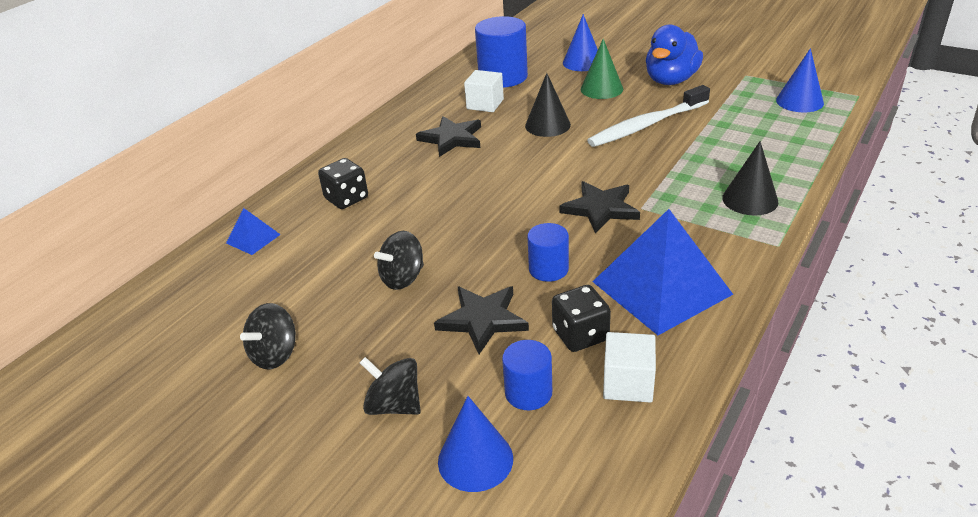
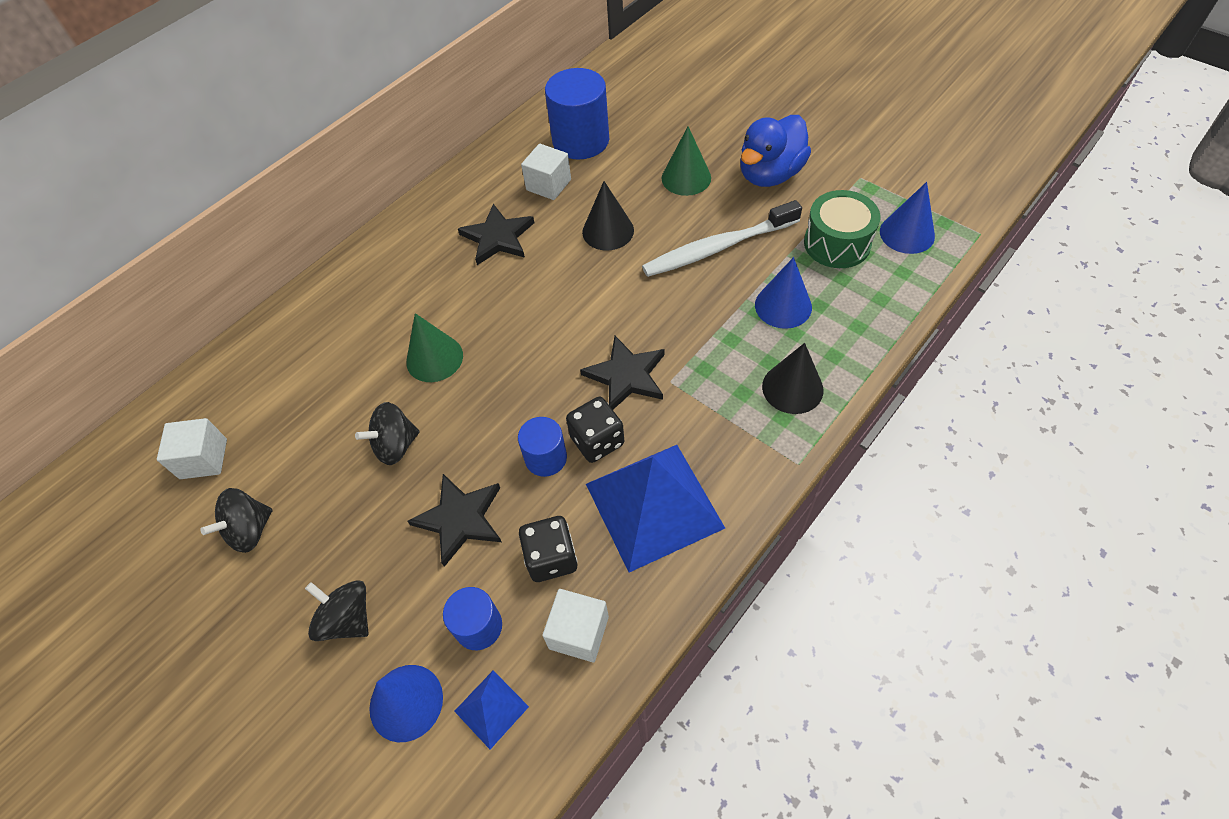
camera: 10 degrees right, 20 degrees up
blue pyramid [226,208,281,255] -> blue pyramid moved to [454,671,529,749]
black dice [318,158,368,209] -> black dice moved to [566,397,624,463]
blue cone [563,14,598,71] -> blue cone moved to [755,257,812,329]
none -> white cube [157,418,227,479]
none -> green cone [406,313,463,382]
none -> green drum [804,190,880,268]

